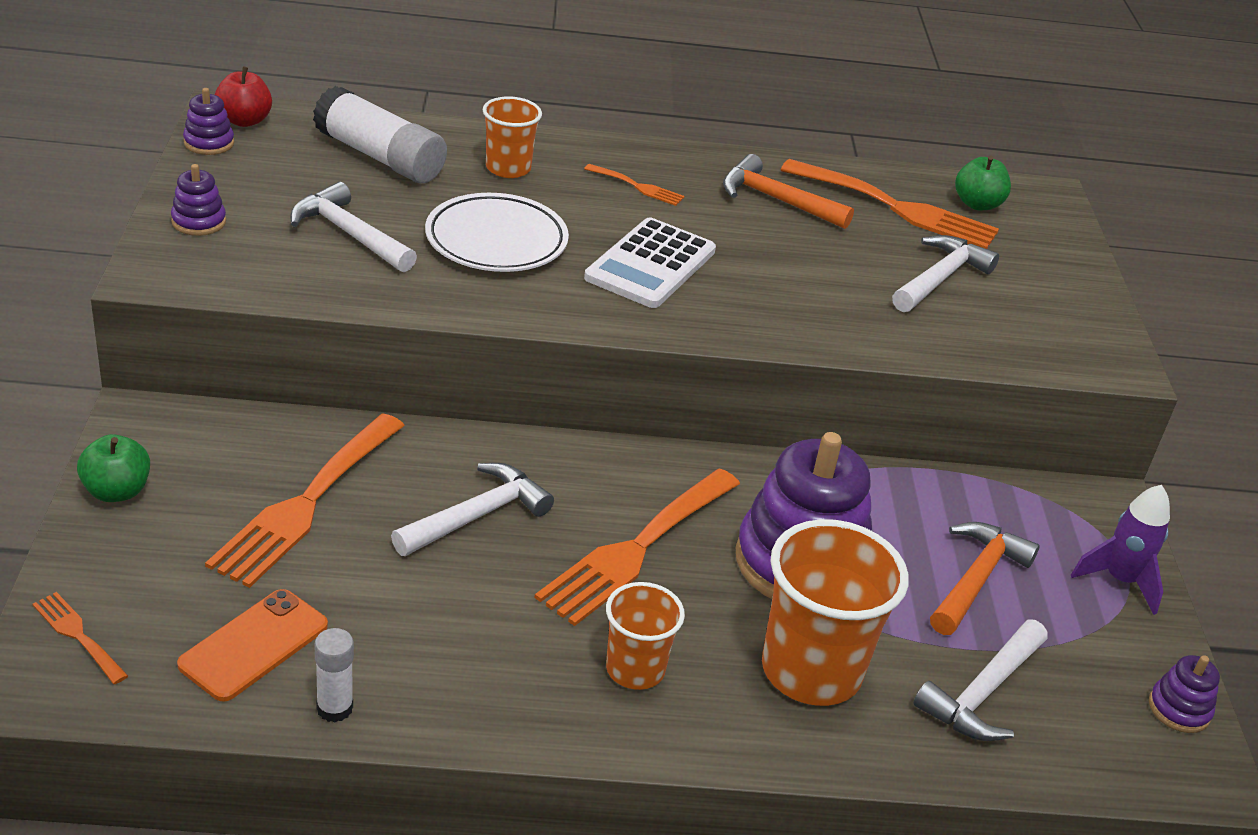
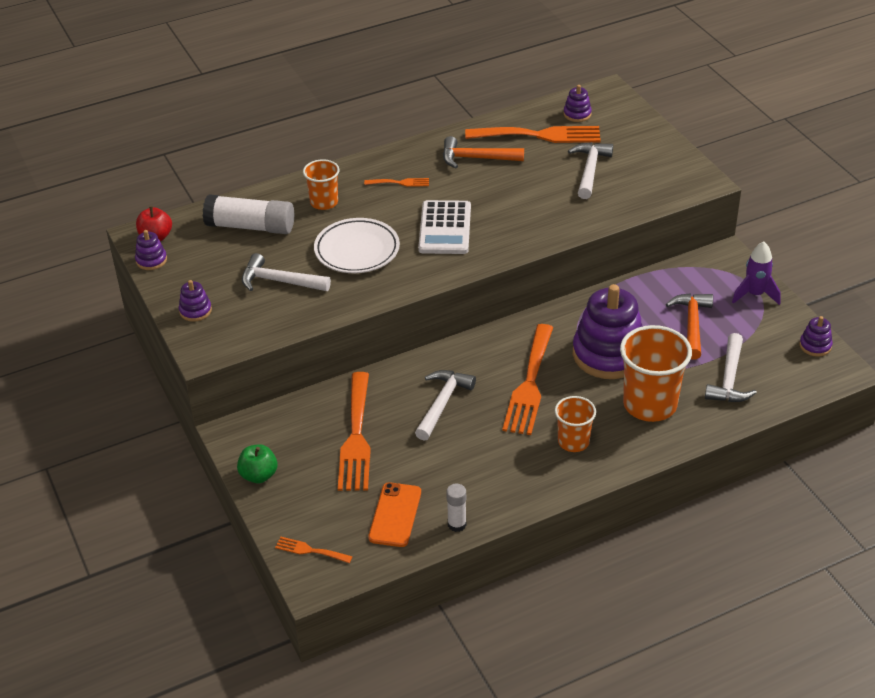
camera: 20 degrees left, 5 degrees up
green apple [955,156,1011,210] -> purple stacking toy [563,85,592,122]

